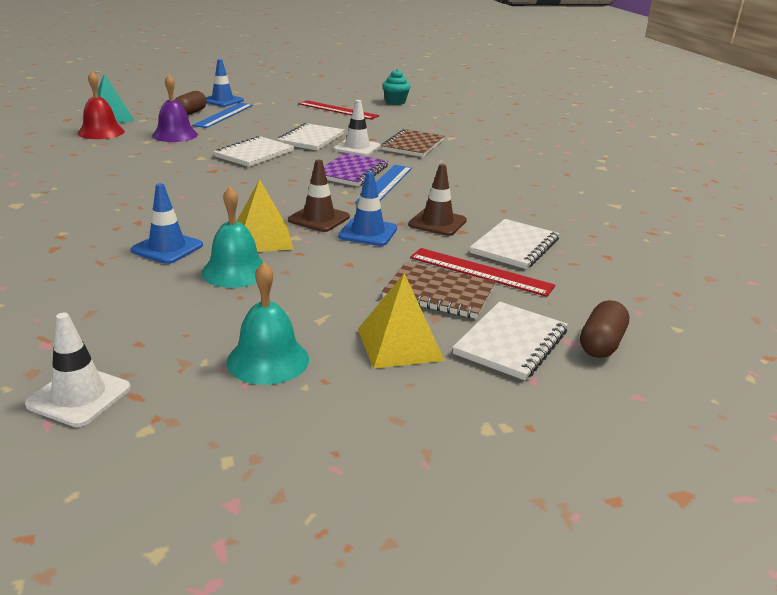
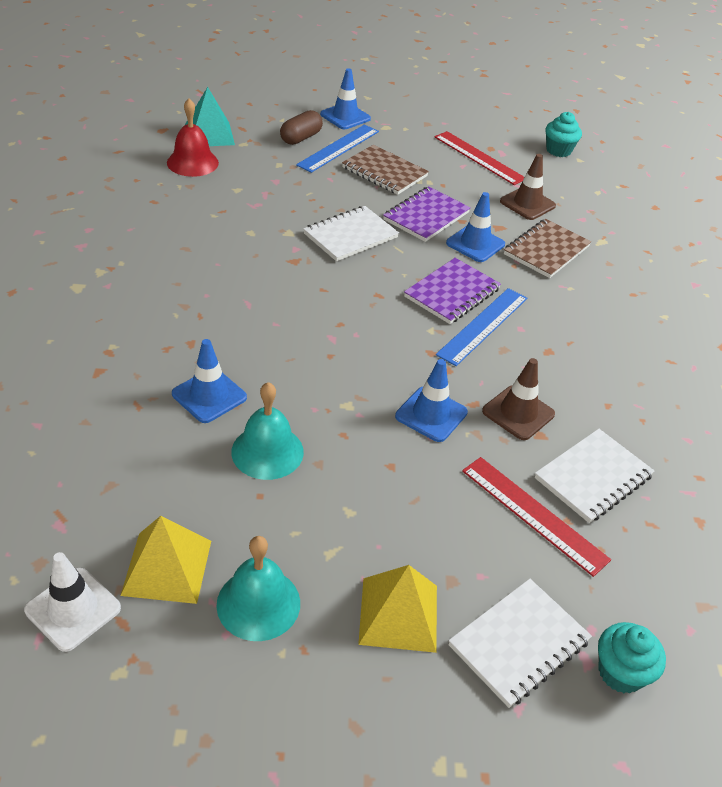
camera: 15 degrees right, 15 degrees up
purple bell [152,75,198,142] -> none
yellow pyramid [237,179,294,252] -> yellow pyramid moved to [120,516,211,604]
white notebook [277,123,345,150] -> purple notebook [383,186,471,242]
brown traffic cone [288,160,350,232] -> brown traffic cone moved to [500,154,556,220]
white traffic cone [334,100,380,156] -> blue traffic cone [446,192,505,262]
brown notebook [382,262,496,319] -> brown notebook moved to [342,145,429,195]
brown capsule [580,300,629,358] -> turquoise cupcake [598,622,666,694]

